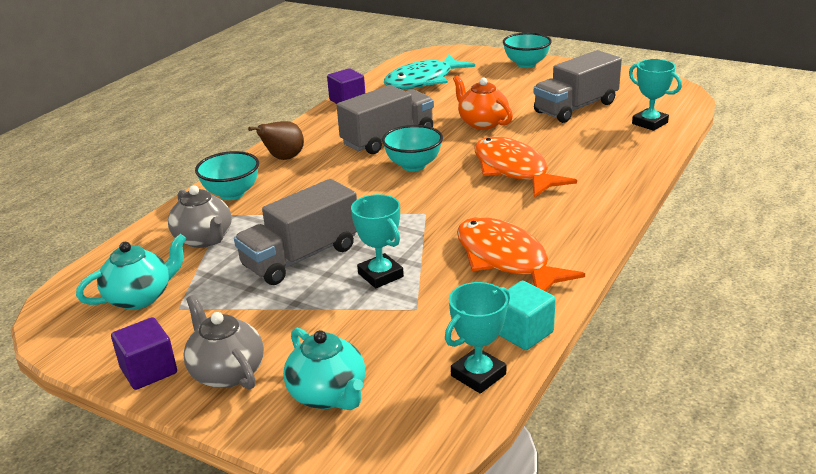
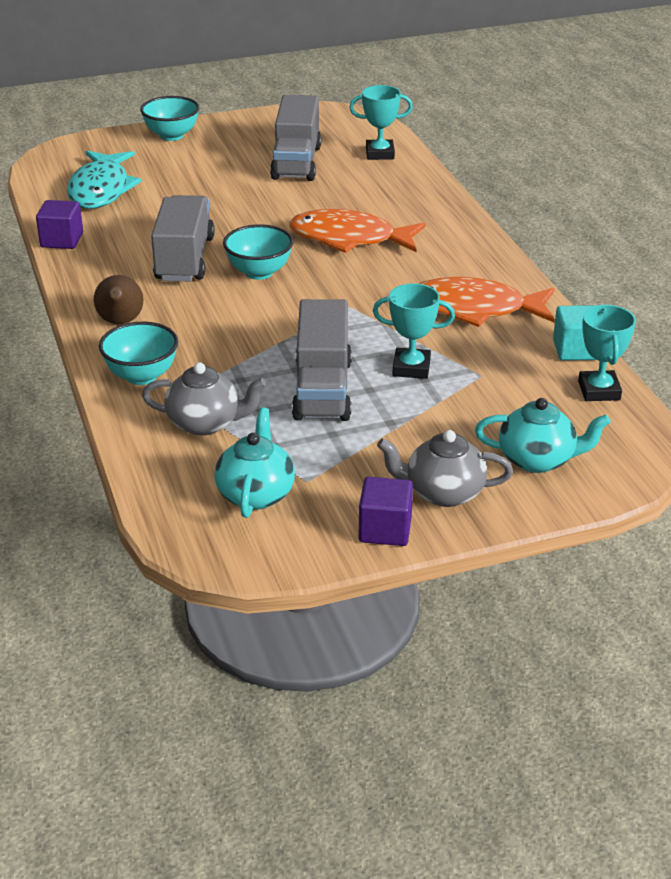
camera: 50 degrees left, 5 degrees up
orange teapot [453,75,513,130] -> none

